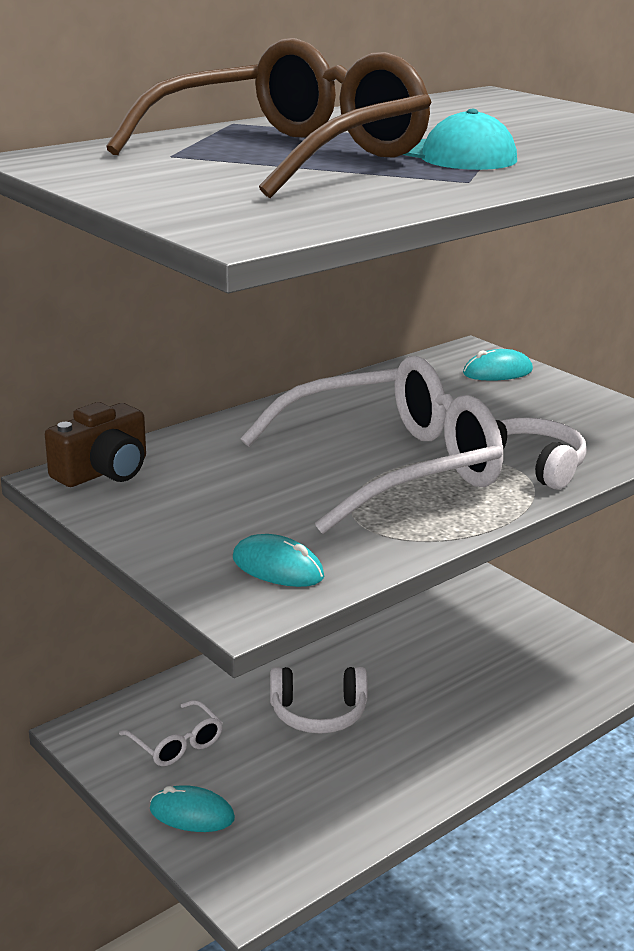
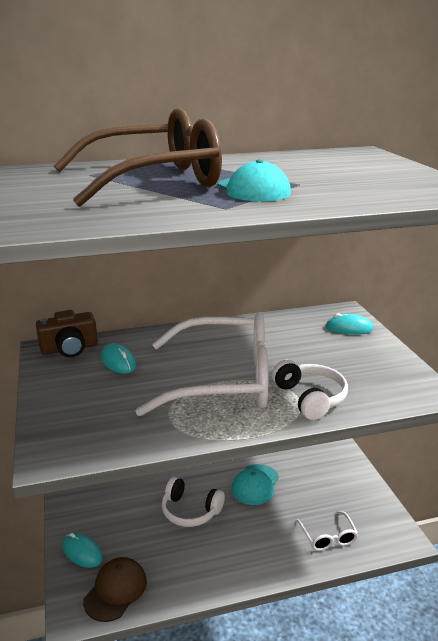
camera: 25 degrees right, 0 degrees up
white glasses [119,700,223,766] -> white glasses moved to [296,511,358,551]
turquoise mouse [233,534,324,587] -> turquoise mouse moved to [101,343,136,373]
none -> brown cap [83,557,147,622]
none -> turquoise cap [231,464,279,505]

